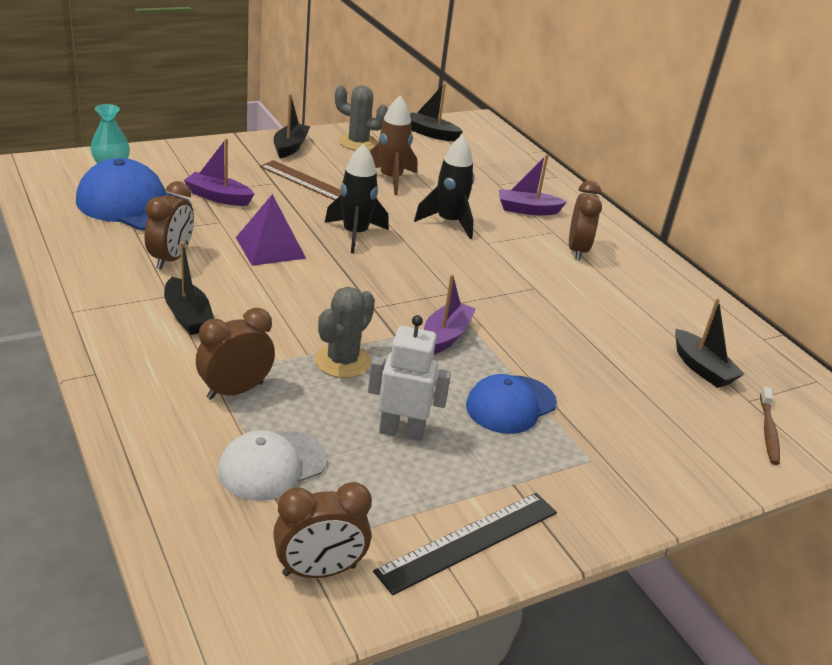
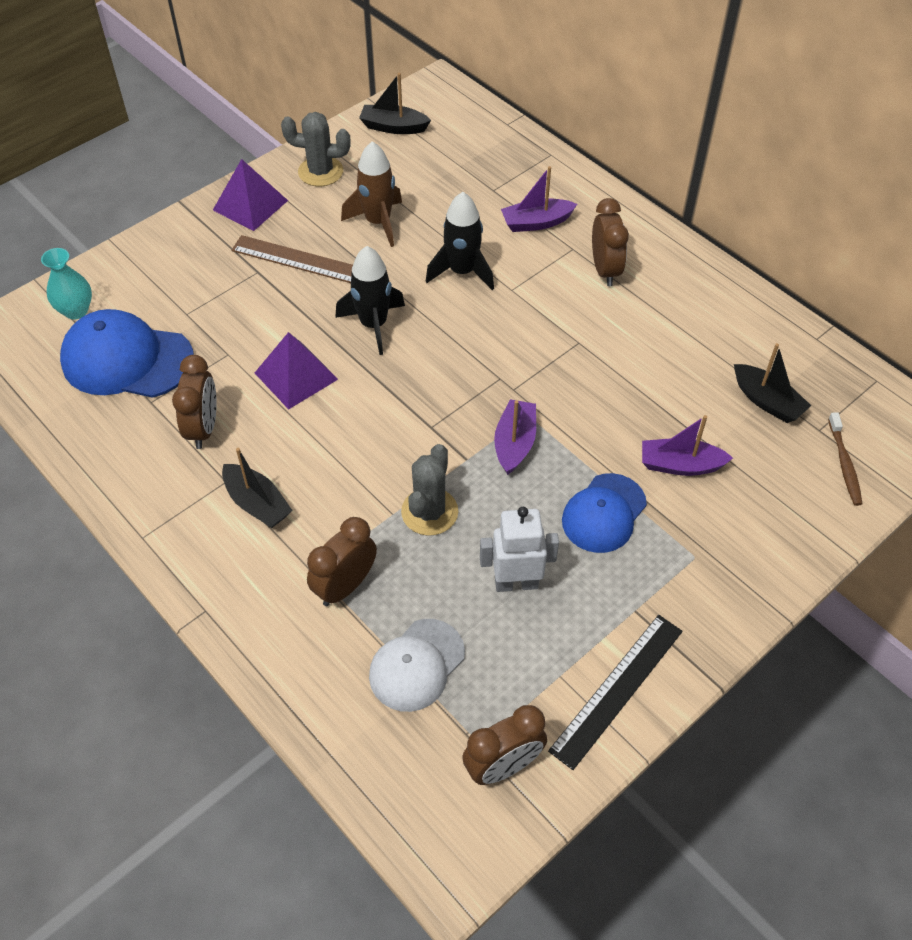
camera: 10 degrees left, 20 degrees up
purple boat [184,138,254,206] -> purple boat moved to [642,415,733,476]
black boat [274,94,310,158] -> purple pyramid [213,159,288,231]

